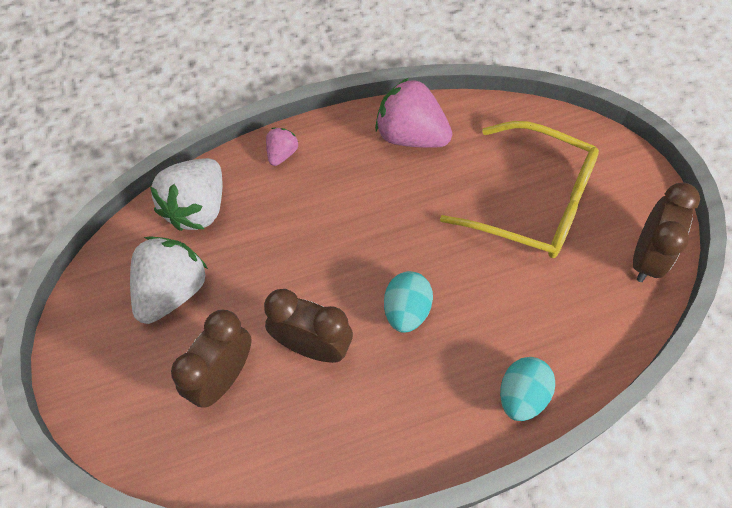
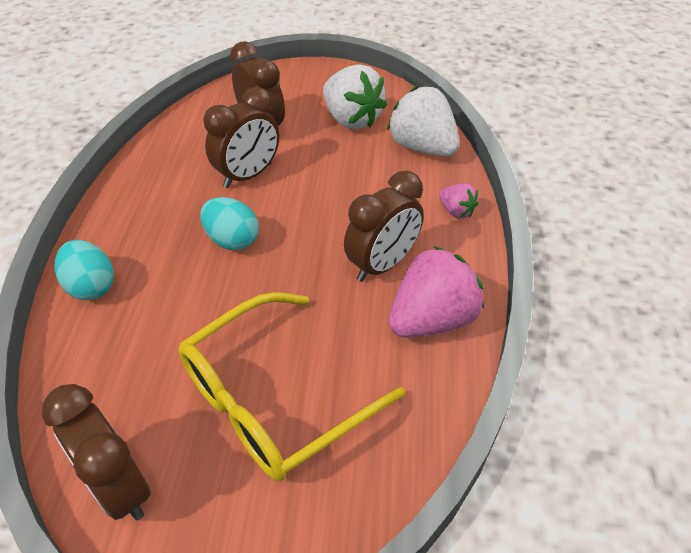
camera: 115 degrees right, 15 degrees down
none -> brown clock [344,171,424,282]

